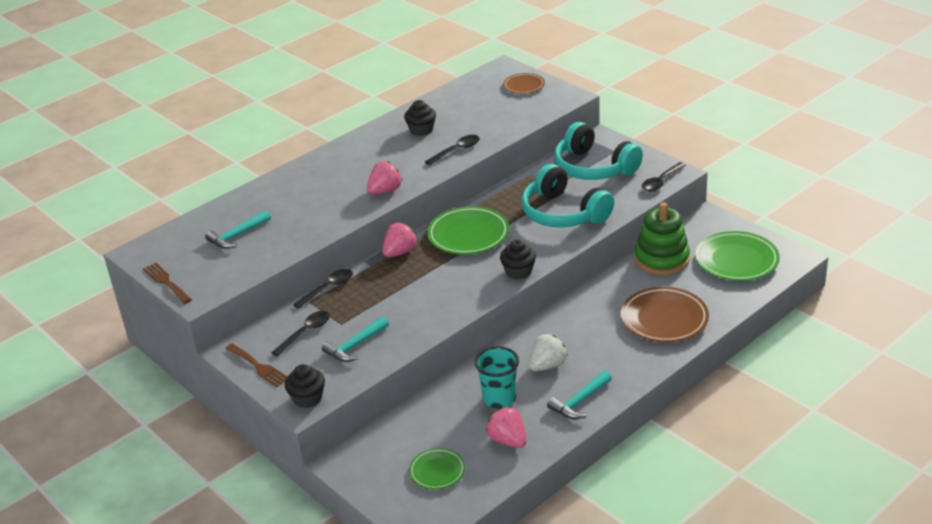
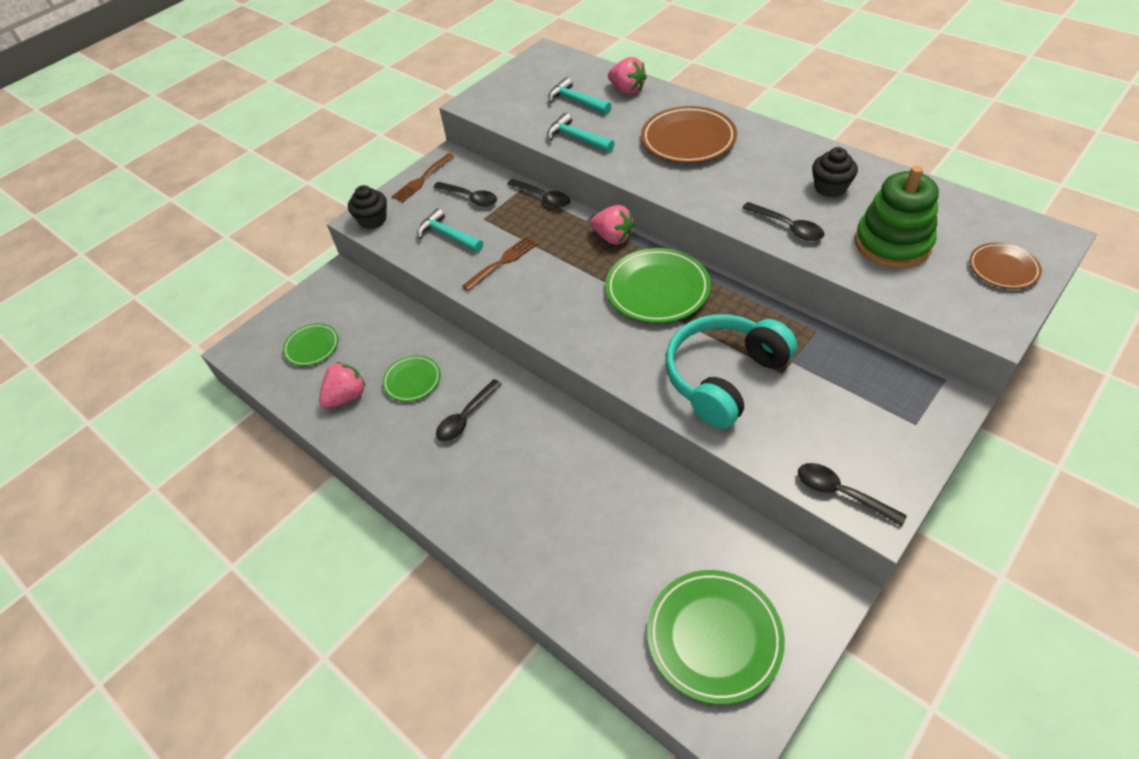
camera: 85 degrees right, 15 degrees up
brown fork [143,263,192,304] -> brown fork moved to [462,236,538,291]
pink strawberry [367,161,403,195] -> pink strawberry moved to [608,57,647,95]
turquoise cup [475,346,519,409] -> green plate [382,355,441,402]
black cupcake [500,240,536,280] -> none
white strawberry [529,334,568,371] -> black spoon [436,379,502,442]
turquoise hammer [547,371,612,419] -> turquoise hammer moved to [547,113,615,152]
turquoise headphones [554,122,643,180] -> none
brown plate [621,287,709,342] -> brown plate moved to [641,106,737,163]
green stacking toy [635,202,690,275] -> green stacking toy moved to [855,166,939,268]

